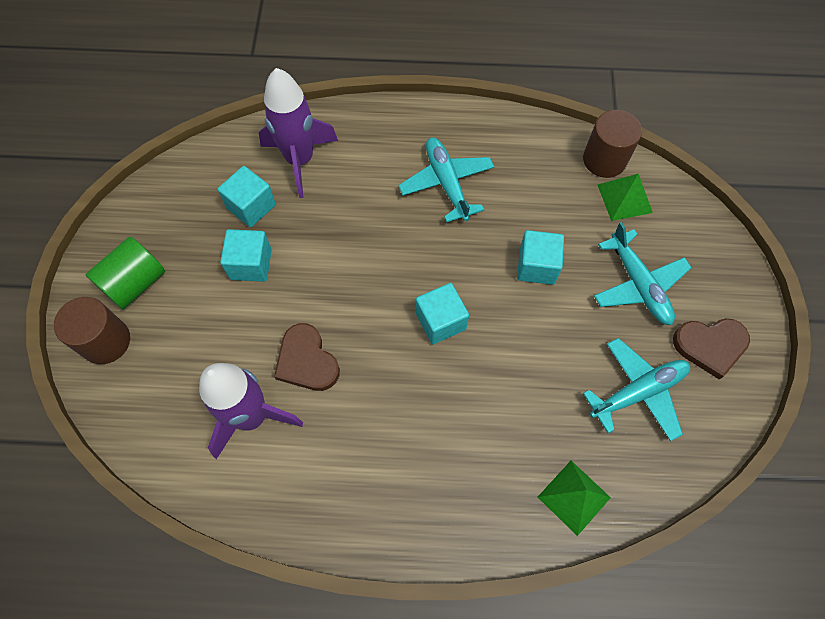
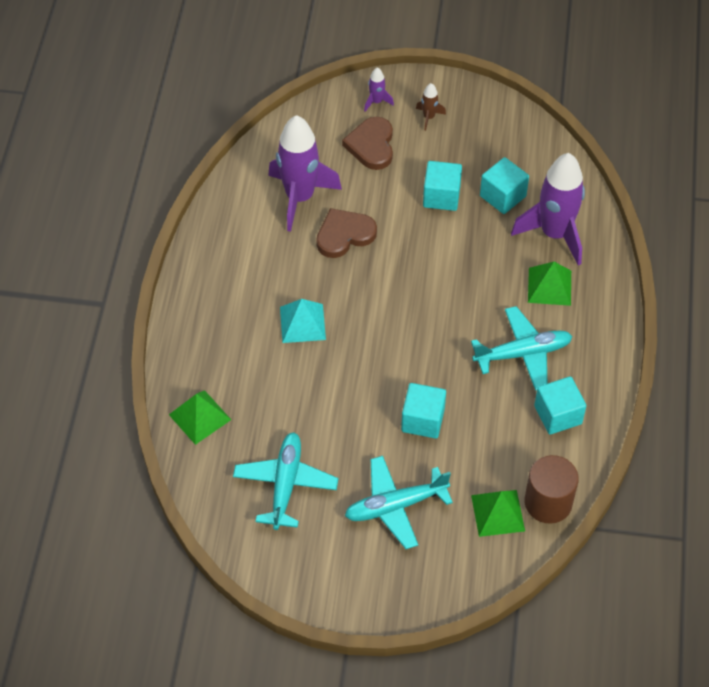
camera: 95 degrees right, 10 degrees down
brown cylinder [54,297,130,364] -> purple rocket [364,67,394,112]
green cylinder [86,237,165,310] -> brown rocket [416,83,446,131]
turquoise cube [416,283,469,344] -> turquoise cube moved to [534,376,586,435]
turquoise plane [583,338,690,442] -> turquoise plane turned 150 degrees counterclockwise [233,432,338,530]
brown heart [673,318,750,380] -> brown heart moved to [342,117,393,170]
none -> turquoise pyramid [280,299,326,343]
none -> green pyramid [528,262,571,306]

